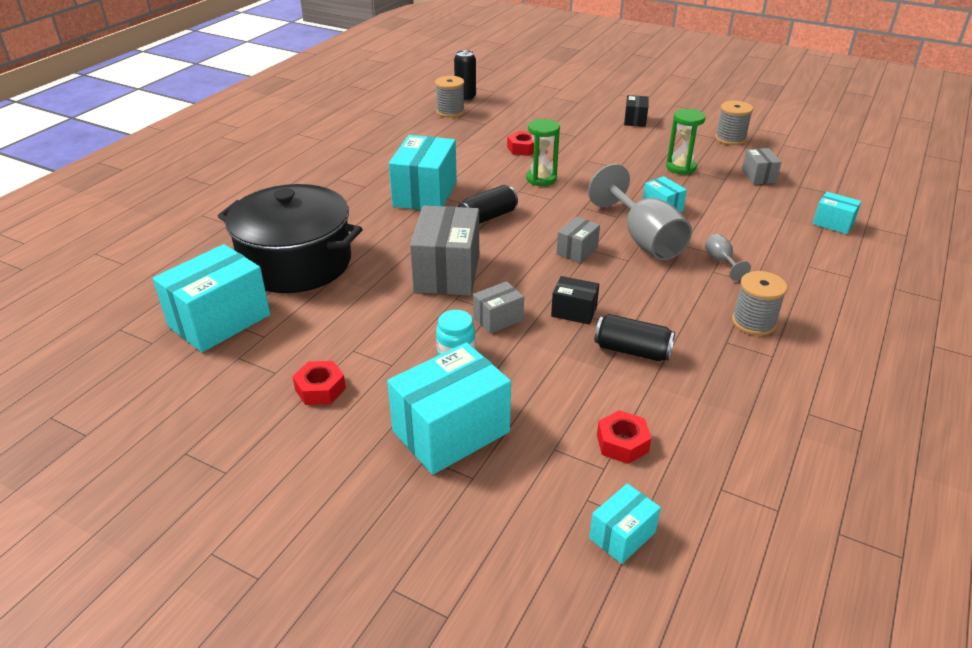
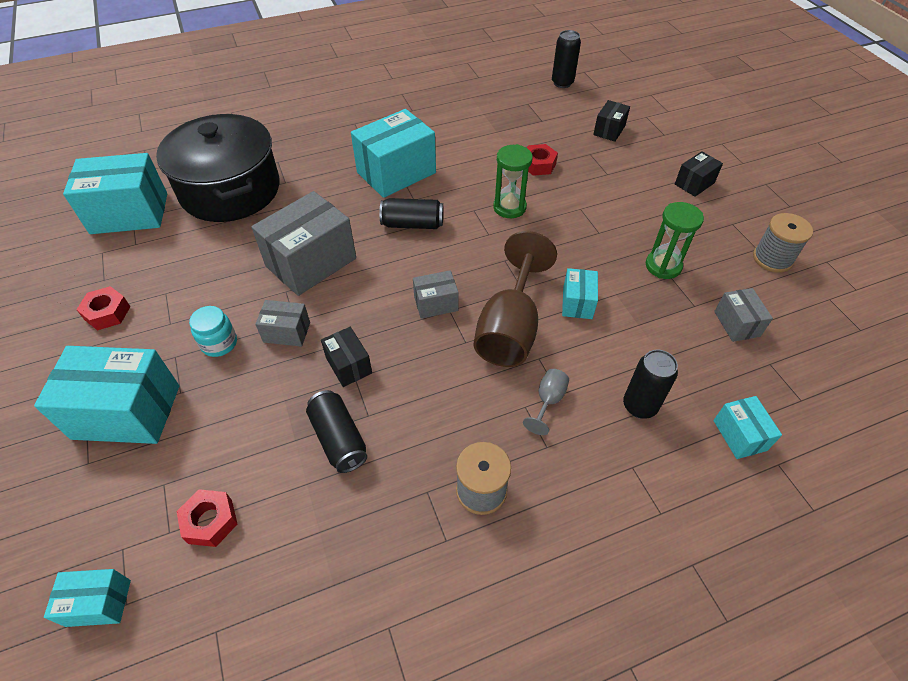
camera: 40 degrees right, 15 degrees up
grey spool [435,76,465,118] -> none
grey goblet [588,164,692,260] -> brown goblet [474,231,557,367]
grey box [742,148,781,184] -> grey box turned 45 degrees counterclockwise [714,288,773,342]
none -> black box [593,100,630,142]
none -> black can [623,350,678,418]

